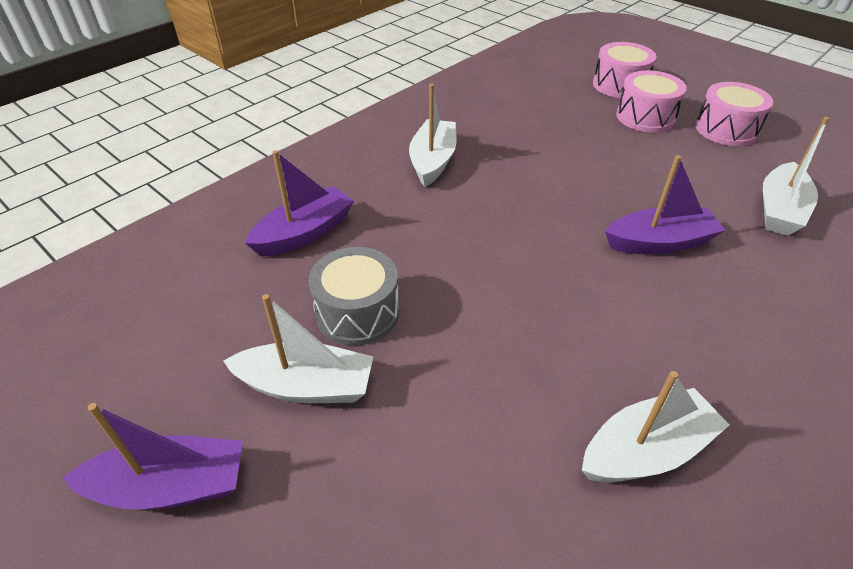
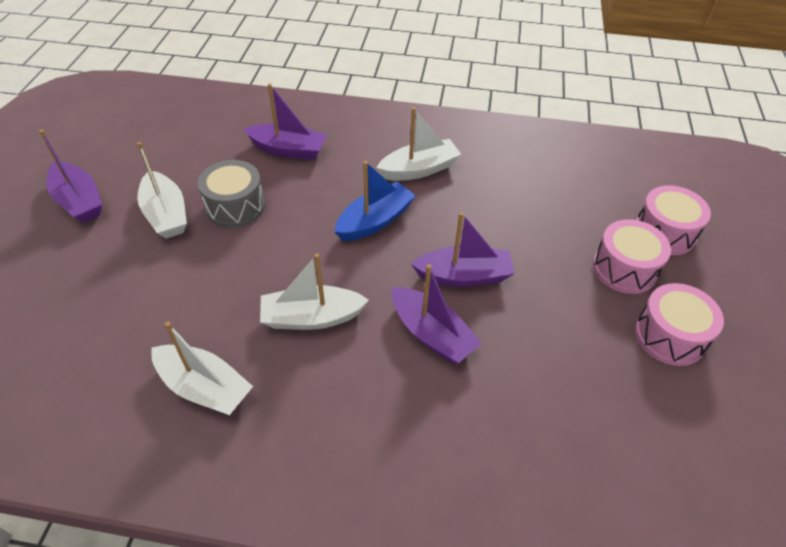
camera: 55 degrees right, 5 degrees up
white boat [763,117,830,236] -> white boat moved to [260,254,369,330]
none -> blue boat [335,161,416,241]
none -> purple boat [411,212,514,287]

